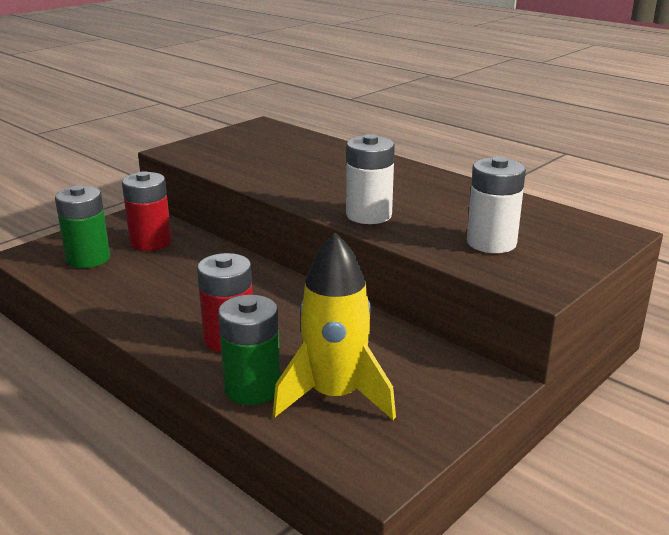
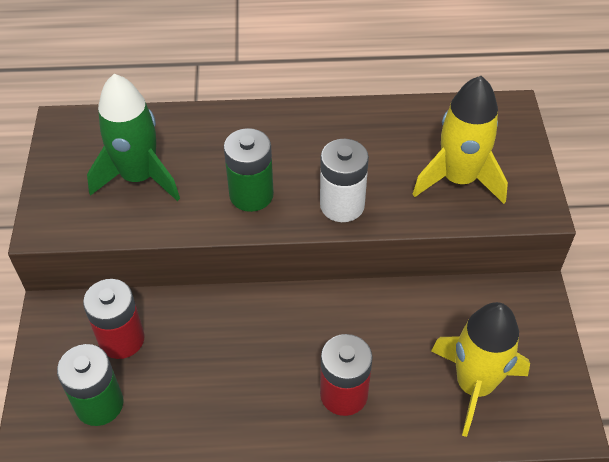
camera: 45 degrees left, 25 degrees up
green battery [218,295,280,405] -> green battery moved to [224,128,274,212]
white battery [467,156,526,253] -> yellow rocket [413,76,508,204]
none -> green rocket [87,74,180,201]

